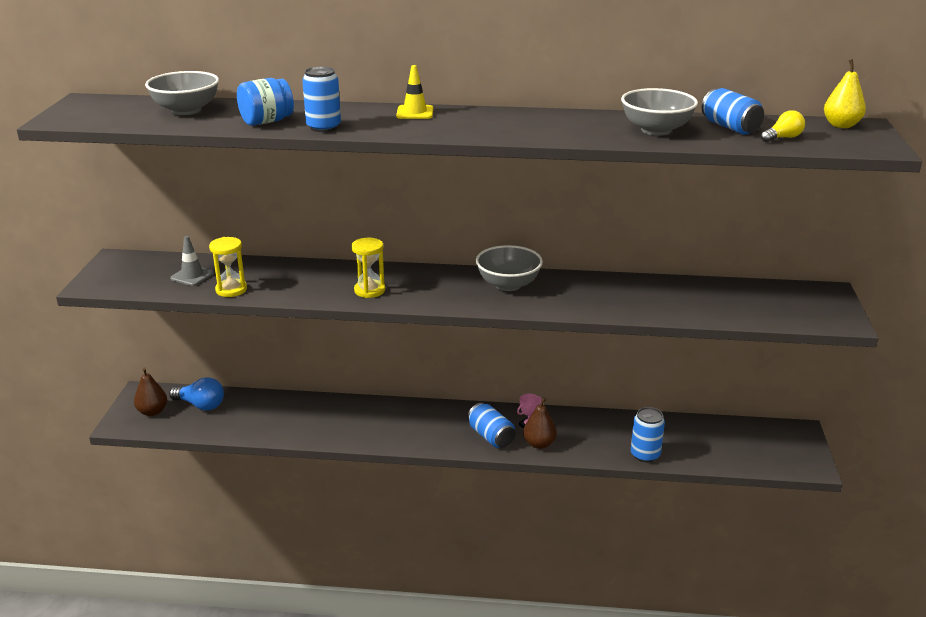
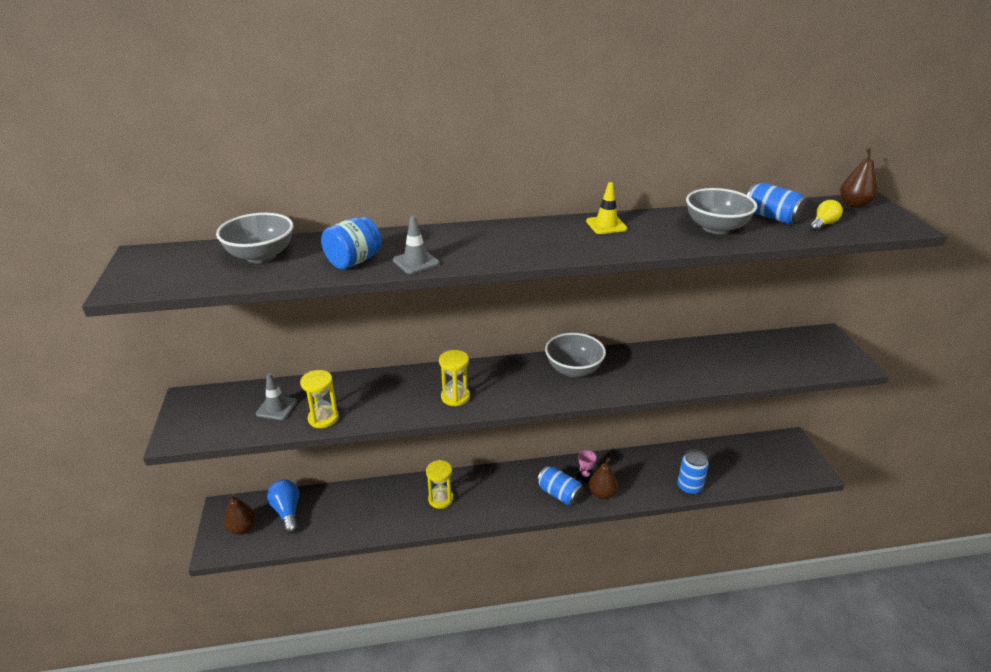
camera: 15 degrees left, 5 degrees up
blue light bulb [169,377,224,410] -> blue light bulb turned 120 degrees counterclockwise [267,479,299,534]
blue can [302,66,341,132] -> grey traffic cone [393,216,440,274]
yellow traffic cone [396,65,433,119] -> yellow traffic cone moved to [586,182,627,234]
yellow pear [824,59,866,128] -> brown pear [840,149,878,208]
none -> yellow hourglass [426,460,454,509]

